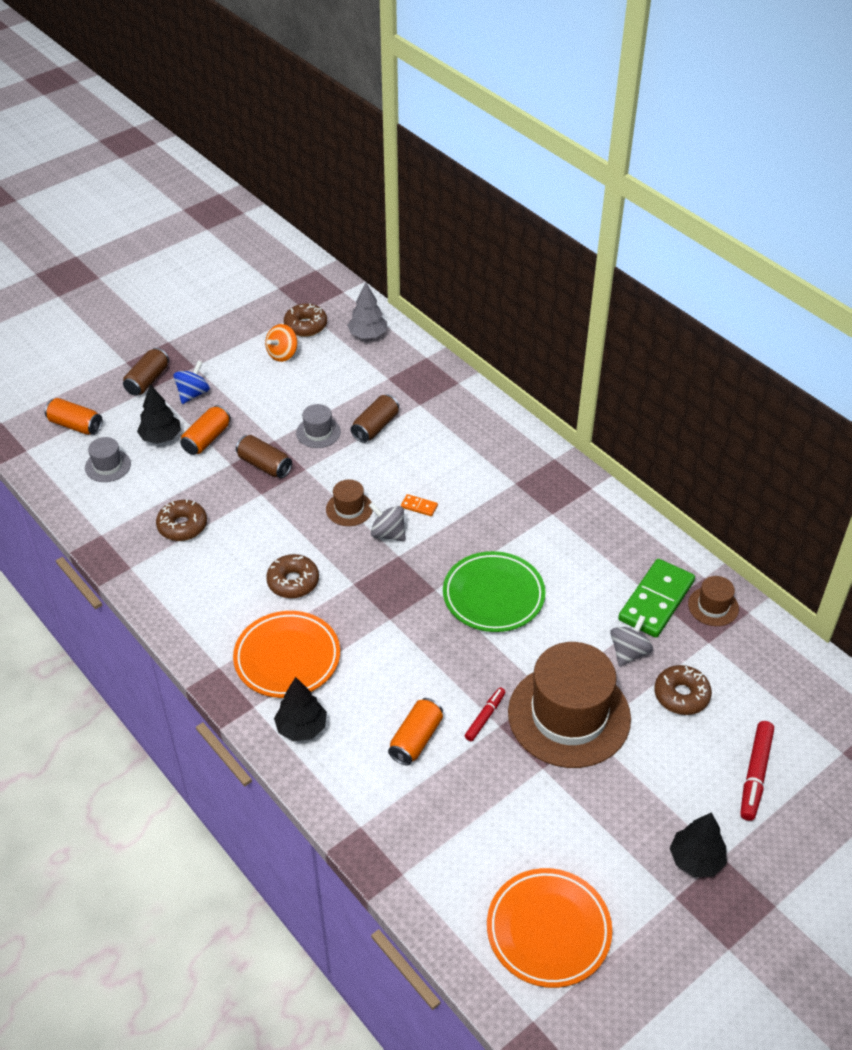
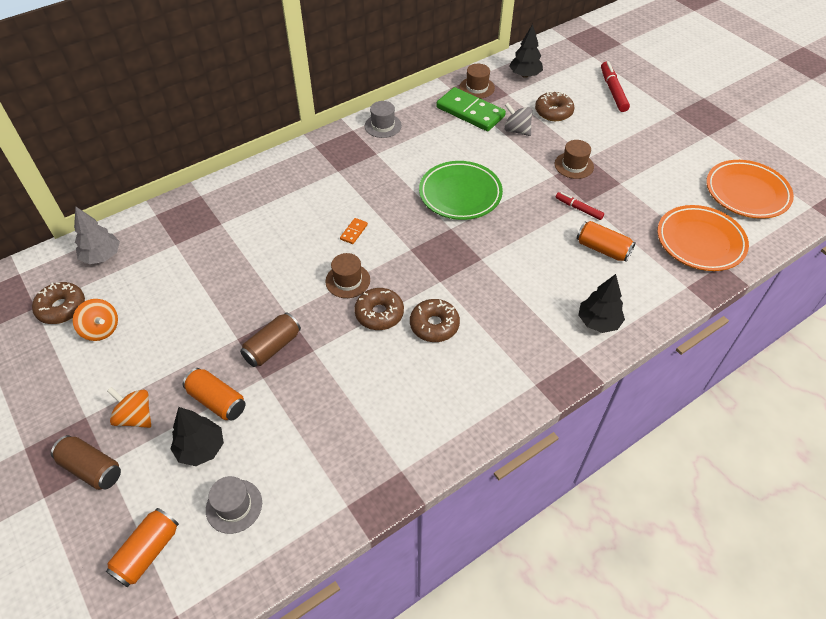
camera: 85 degrees left, 5 degrees up
brown donut [156,499,207,541] -> brown donut moved to [354,288,404,330]
blue spinning top [173,360,210,404] -> orange spinning top [107,387,151,428]
orange plate [233,611,340,698] -> orange plate moved to [657,205,749,271]
grey hat [296,404,341,448] -> grey hat moved to [365,101,402,138]
brown can [351,395,399,443] -> none
grey spinning top [369,502,406,541] -> none
brown hat [508,642,631,768] -> brown hat [555,140,594,179], size x0.44
black tree [670,812,727,877] -> black tree moved to [509,24,543,78]
red marker [740,721,774,821] -> red marker turned 120 degrees counterclockwise [601,61,630,112]

